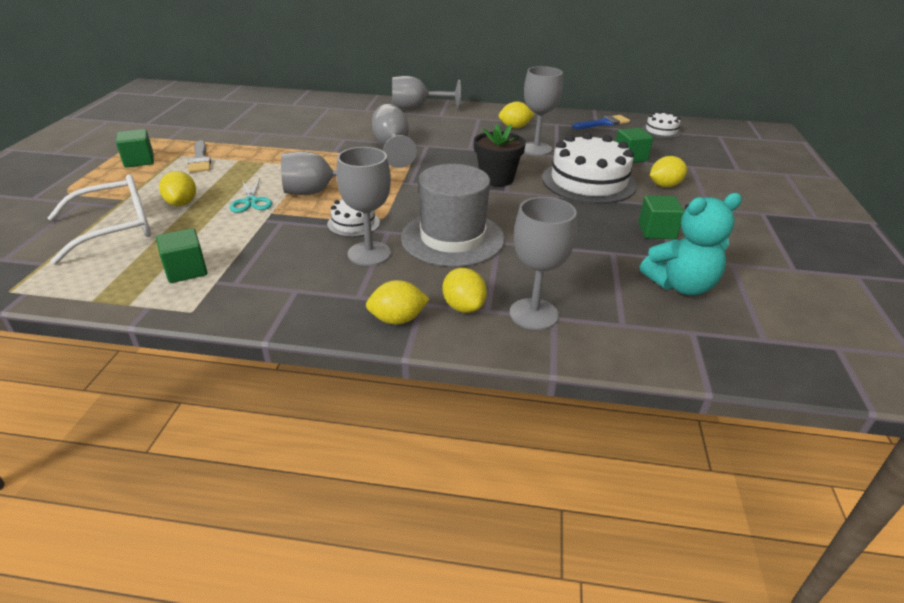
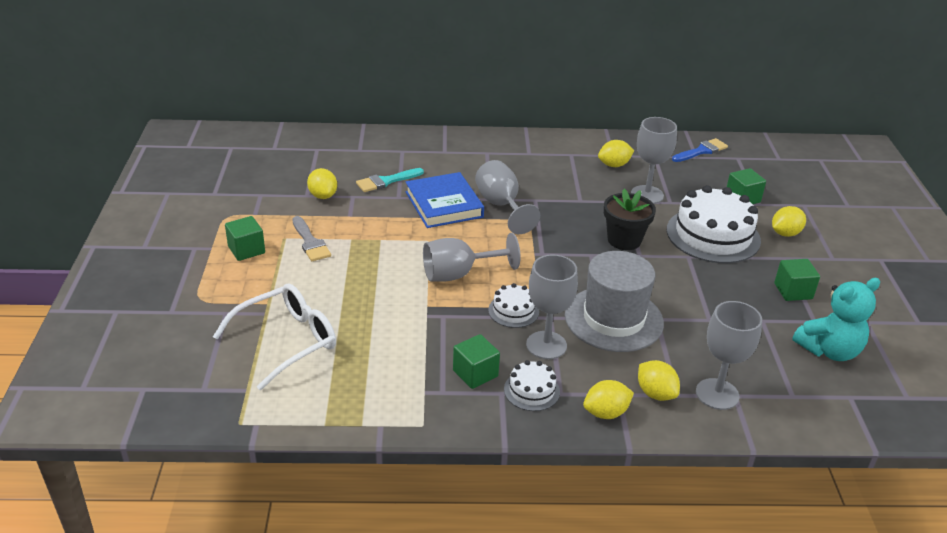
camera: 10 degrees left, 0 degrees up
green cube [156,228,207,283] -> green cube moved to [453,334,500,389]
yellow lemon [159,171,196,206] -> yellow lemon moved to [307,168,337,199]
turquoise scissors [230,178,272,213] -> none
grey goblet [392,76,461,110] -> none
white cake [642,111,681,139] -> white cake moved to [504,360,560,411]
none -> turquoise brush [356,168,424,192]
none -> blue book [406,172,484,228]

